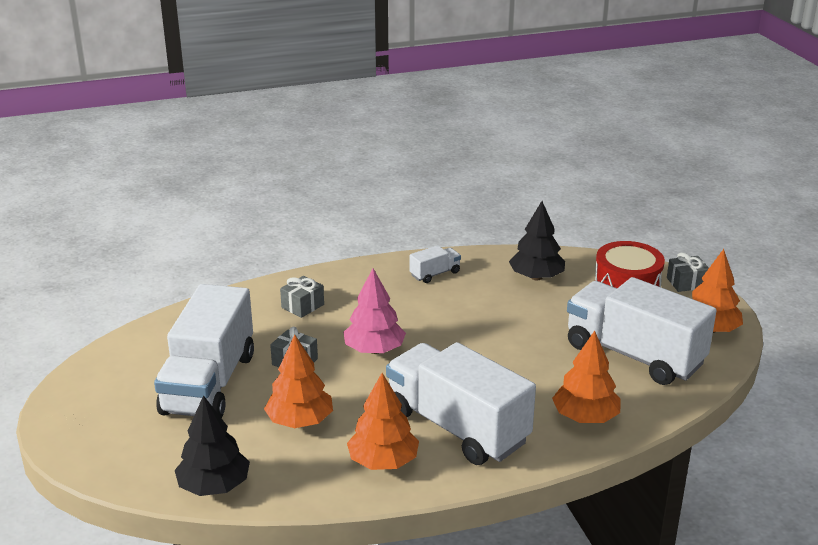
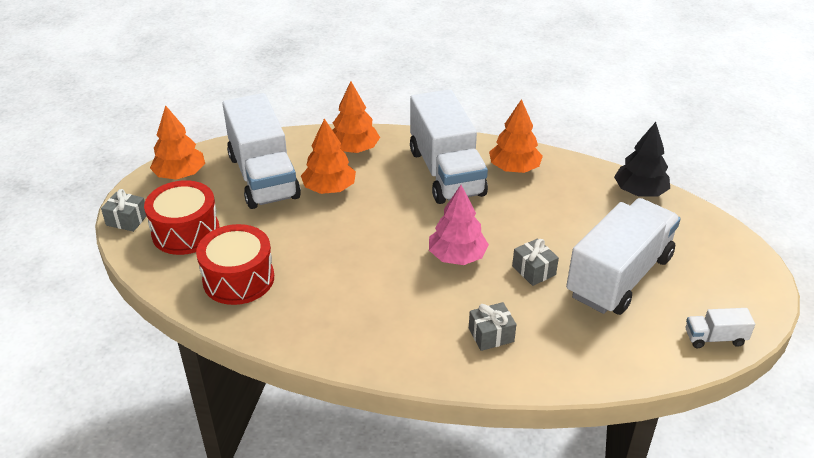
camera: 150 degrees left, 10 degrees up
orange tree [264,334,333,428] -> orange tree moved to [301,119,356,194]
white truck [410,245,461,283] -> white truck moved to [686,308,755,348]
black tree [509,201,565,280] -> red drum [196,224,274,305]

